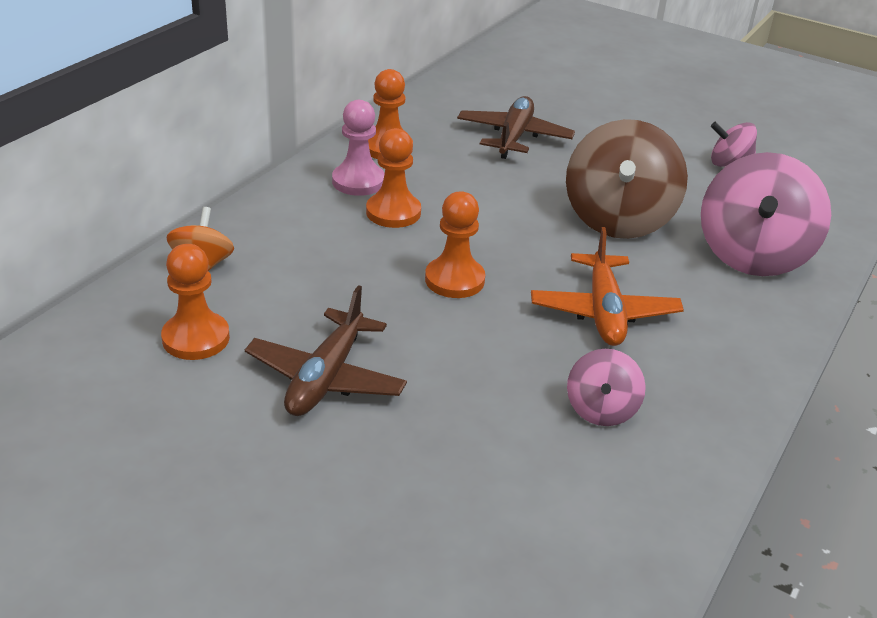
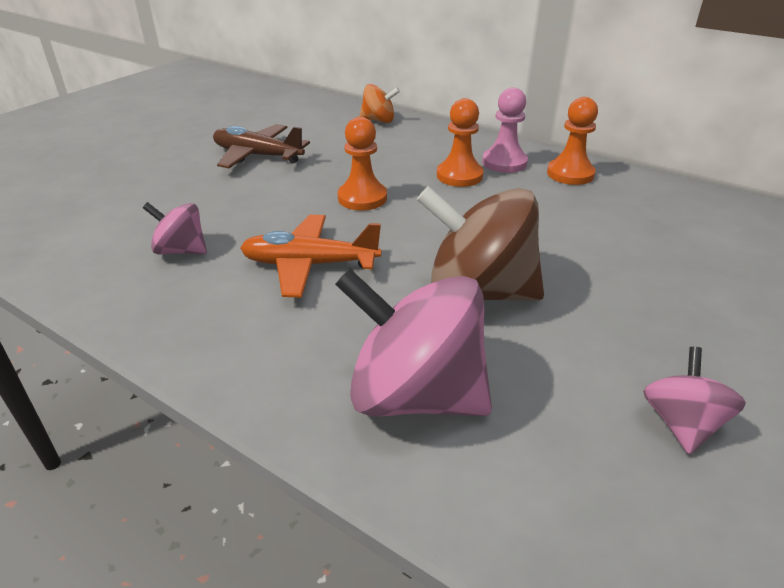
camera: 95 degrees right, 0 degrees up
orange pawn [161,244,230,360] -> none
brown plane [457,96,575,159] -> none

